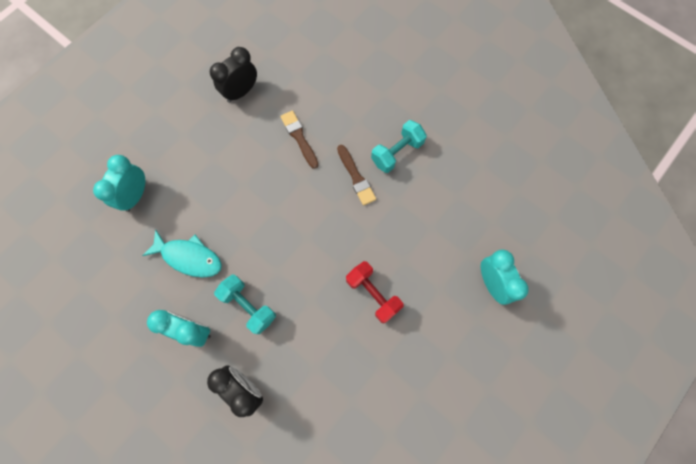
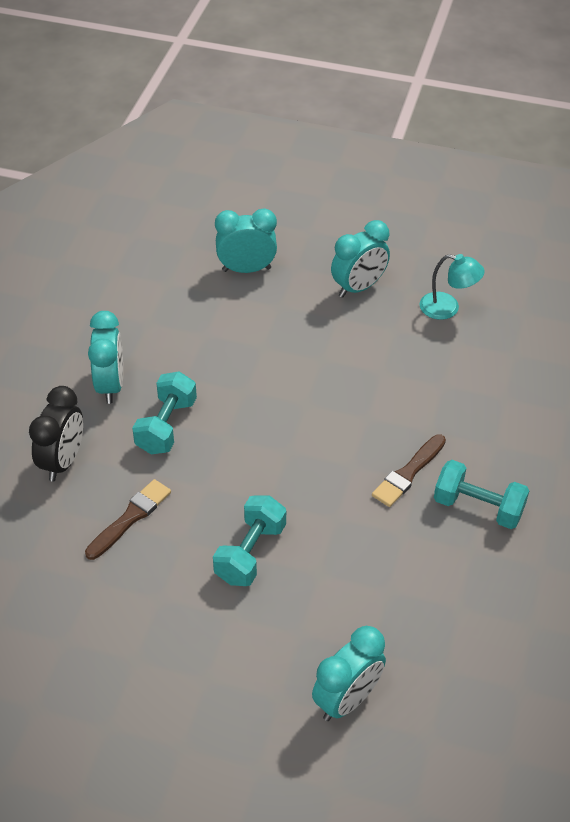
camera: 65 degrees right, 25 degrees down
turquoise fish [142,229,222,278] -> none
black clock [210,47,257,103] -> turquoise lamp [419,254,485,320]
brown brush [280,110,318,169] -> brown brush moved to [85,479,171,560]
red dumbbell [346,261,404,324] -> turquoise dumbbell [213,496,286,586]
none -> turquoise clock [331,220,390,298]

